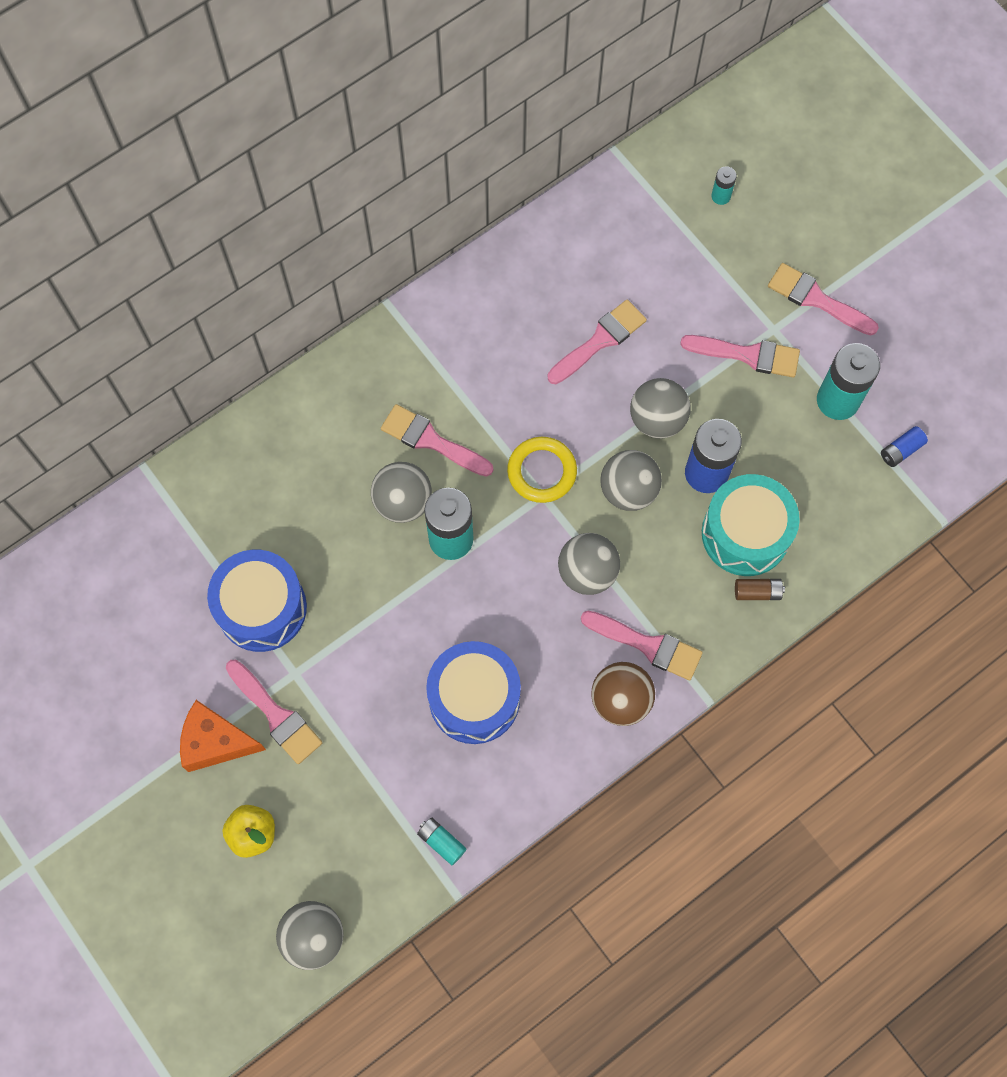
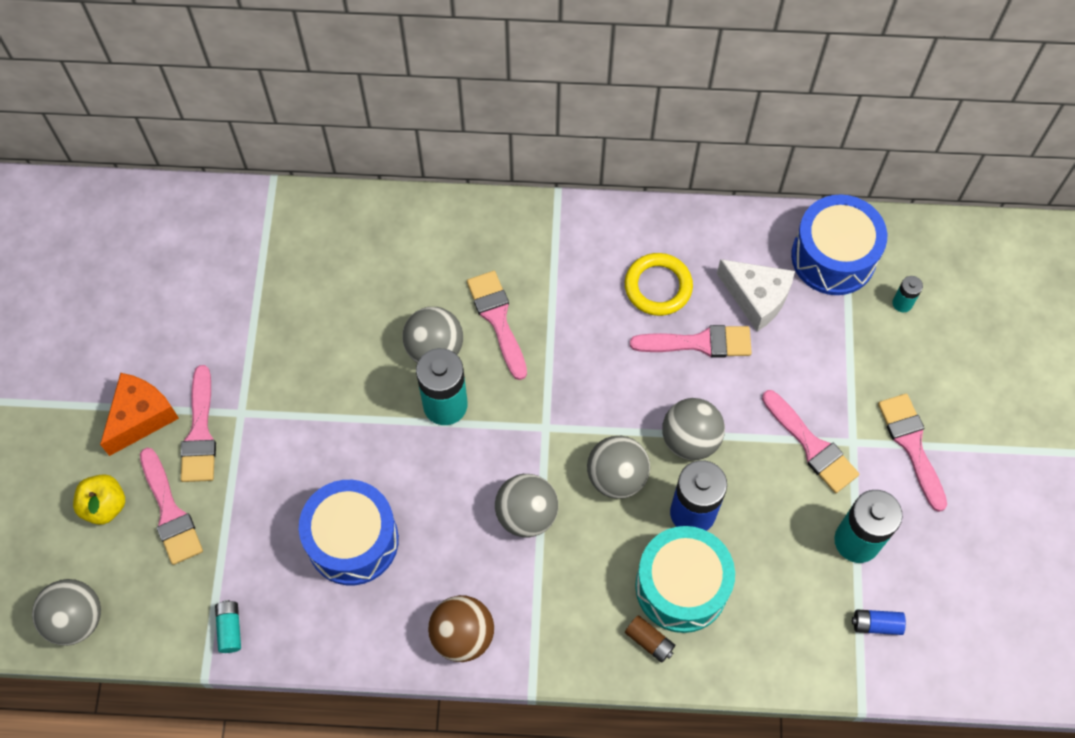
camera: 40 degrees right, 5 degrees down
orange cheese [180,700,266,772] -> orange cheese turned 75 degrees clockwise [100,373,179,456]
blue drum [207,550,307,652] -> blue drum moved to [791,194,887,295]
yellow ring [507,437,577,503] -> yellow ring moved to [625,253,693,316]
pink brush [581,610,703,680] -> pink brush moved to [140,448,203,565]
none -> white cheese [717,259,795,331]

